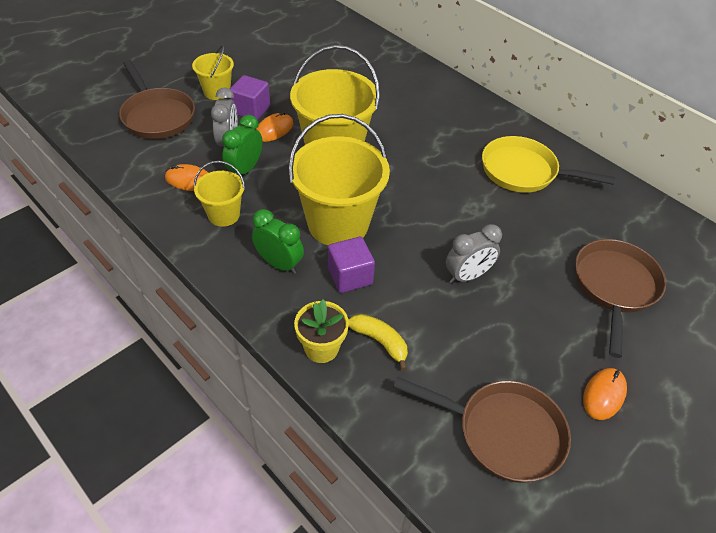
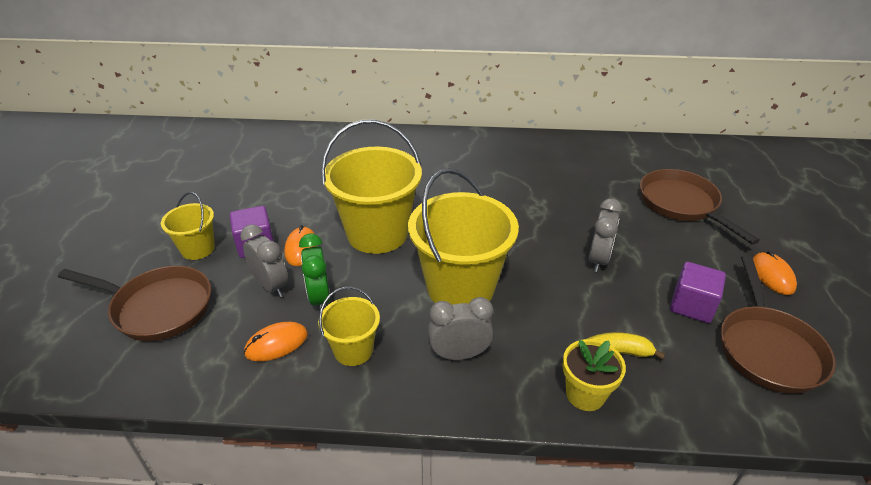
camera: 40 degrees left, 10 degrees down
green clock [252,209,304,274] -> grey clock [428,297,494,360]
purple cube [328,237,375,293] -> purple cube moved to [670,262,726,323]
brown pan [393,377,571,483] -> brown pan turned 120 degrees clockwise [721,256,836,394]
yellow pan [482,136,616,193] -> none

